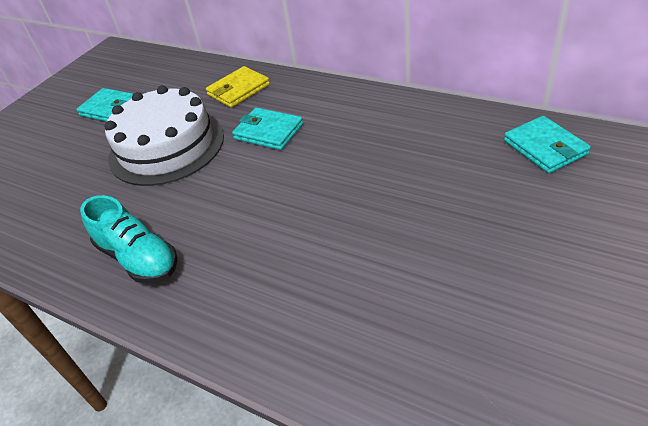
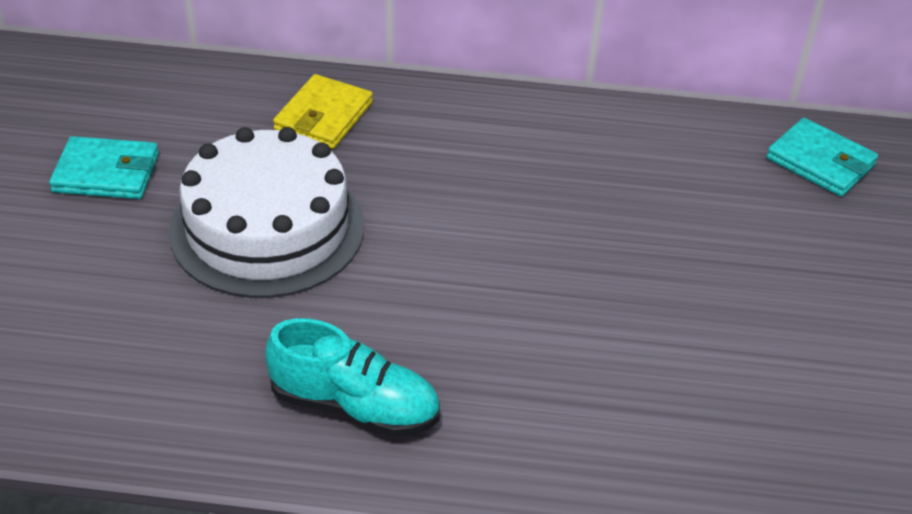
camera: 30 degrees left, 0 degrees up
turquoise wallet [232,108,303,150] -> none

